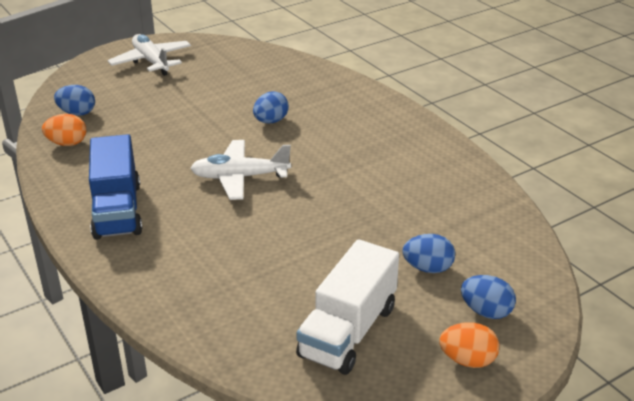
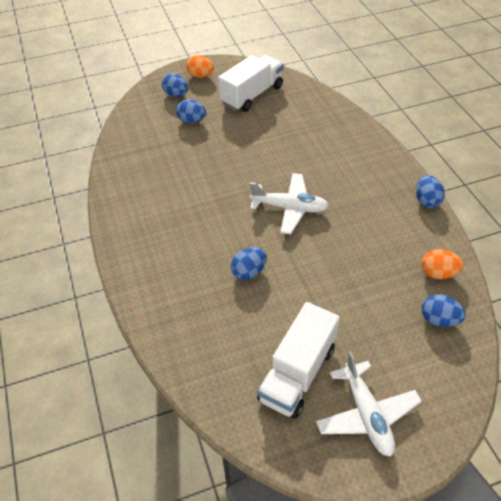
camera: 165 degrees left, 15 degrees up
blue truck [89,134,142,240] -> none
none -> white truck [257,302,340,419]
none -> blue egg [416,175,445,208]

